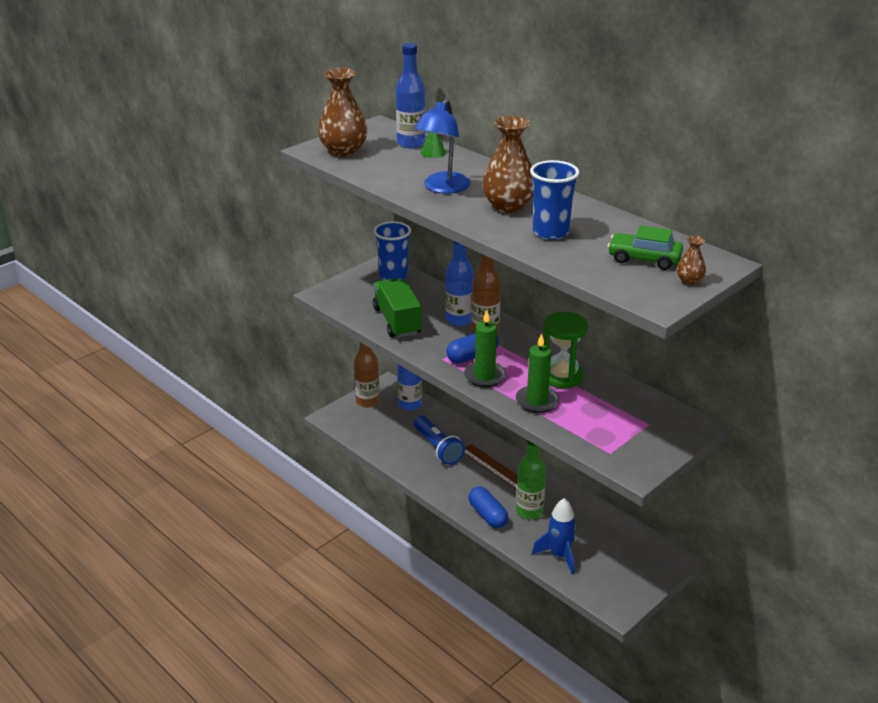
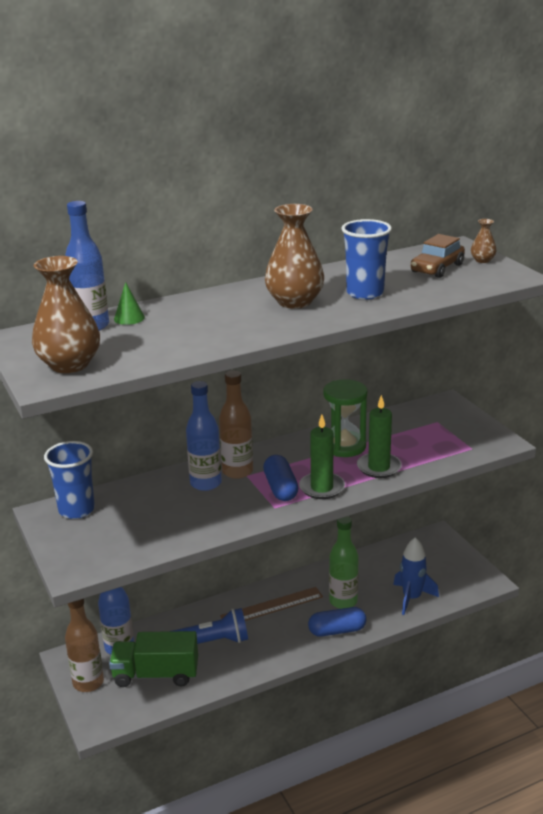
camera: 70 degrees left, 5 degrees down
green truck [373,278,421,338] -> green truck moved to [109,631,198,687]
blue lamp [414,99,470,194] -> none
green car [608,225,683,270] -> brown car [411,234,465,278]

